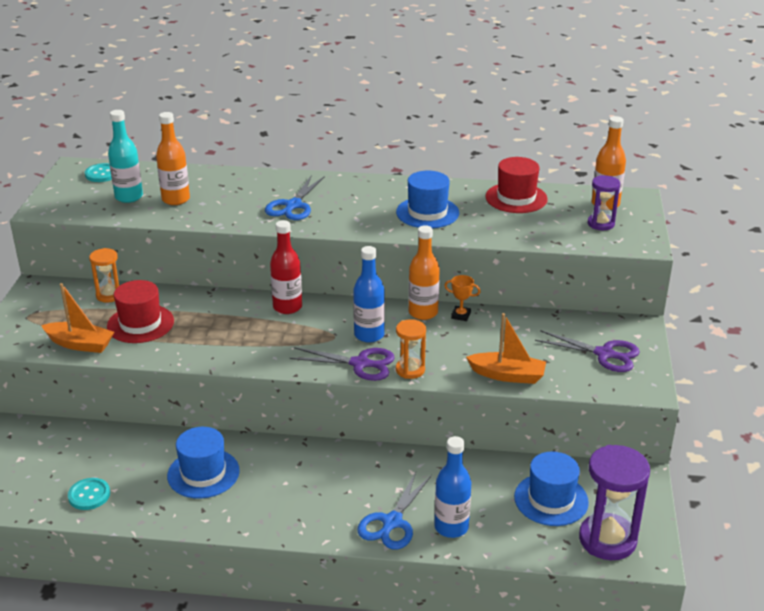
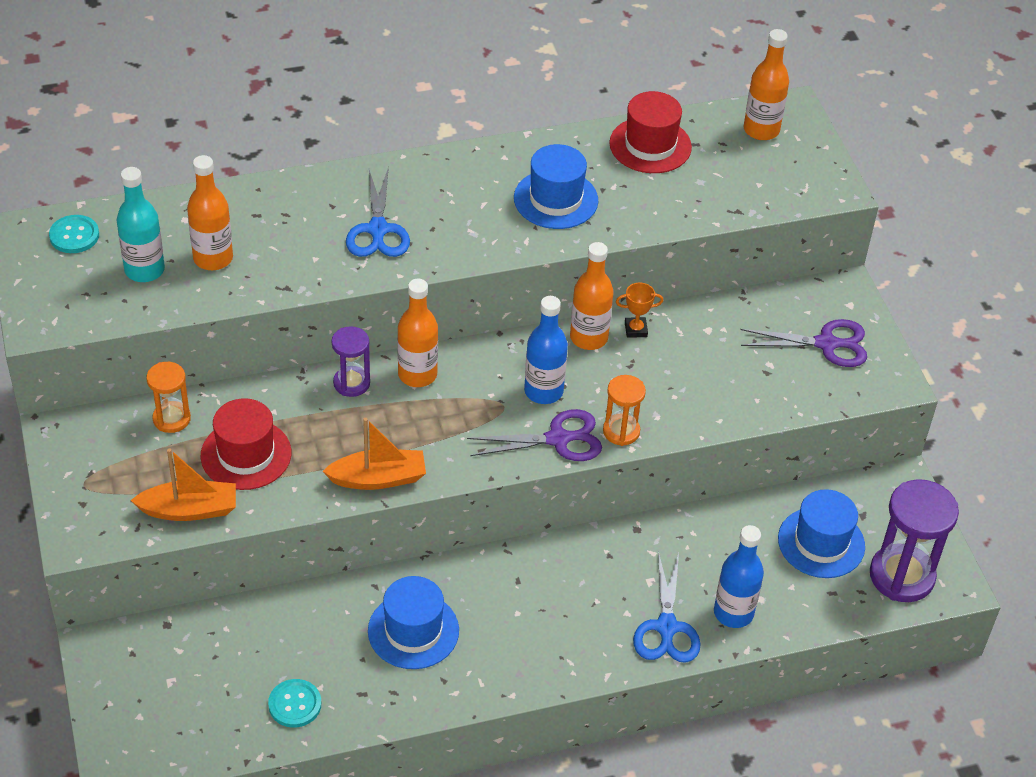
camera: 25 degrees left, 15 degrees up
red bottle [270,220,302,314] -> orange bottle [397,279,438,387]
orange boat [466,313,546,384] -> orange boat moved to [322,418,426,490]
purple hourglass [588,175,620,230] -> purple hourglass moved to [332,326,370,397]

